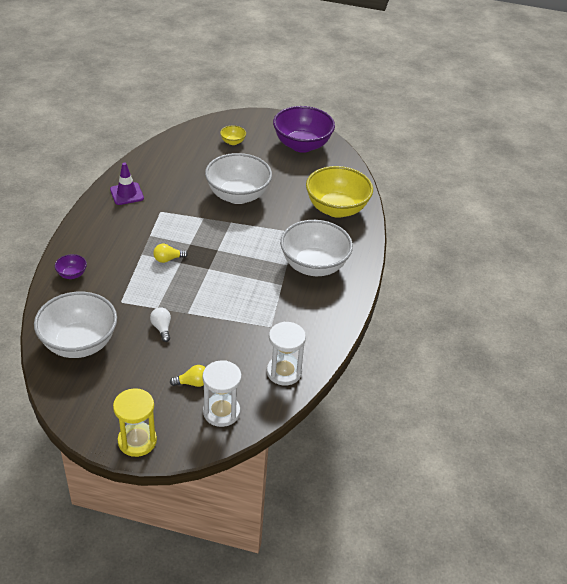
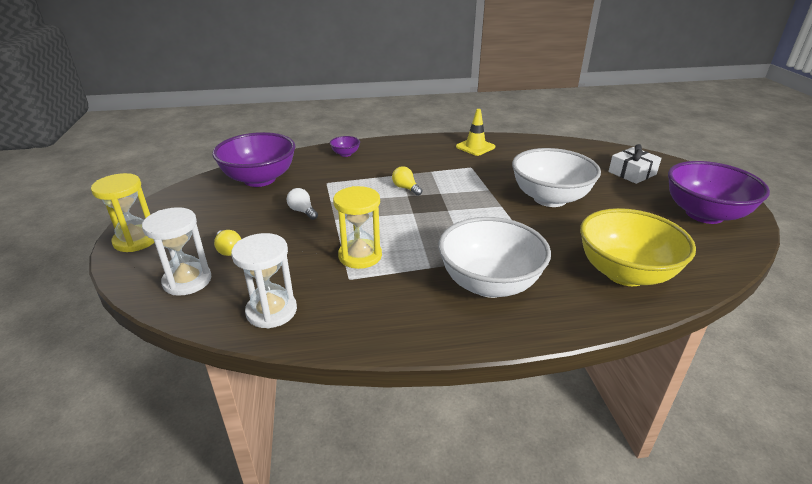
camera: 70 degrees right, 10 degrees down
white bowl [34,292,117,358] -> purple bowl [212,132,296,187]
purple traffic cone [110,162,144,205] -> yellow traffic cone [456,109,495,156]
white light bulb [150,307,171,342] -> white light bulb turned 90 degrees counterclockwise [287,188,318,220]
yellow bowl [220,125,246,145] -> white gift [608,144,662,184]
none -> yellow hourglass [333,186,382,269]

